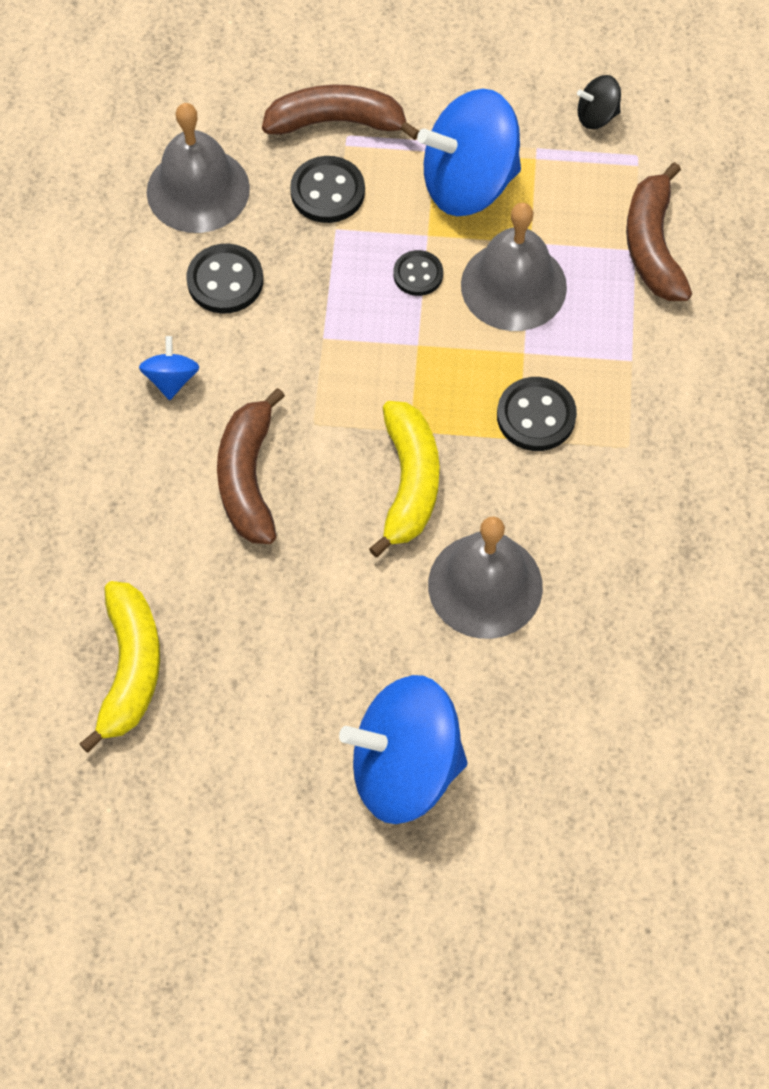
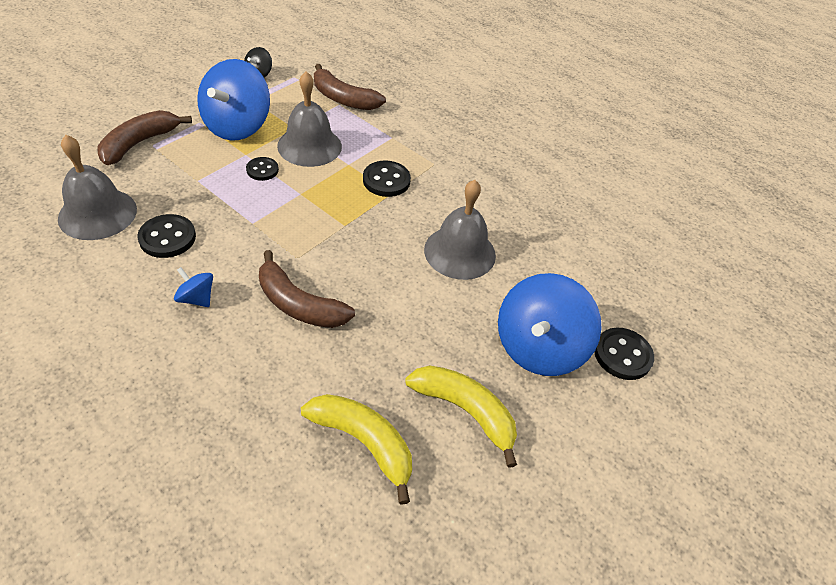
camera: 60 degrees left, 15 degrees down
black button [290,156,365,223] -> black button moved to [594,328,654,380]
yellow banana [369,401,440,557] -> yellow banana moved to [405,366,517,468]

